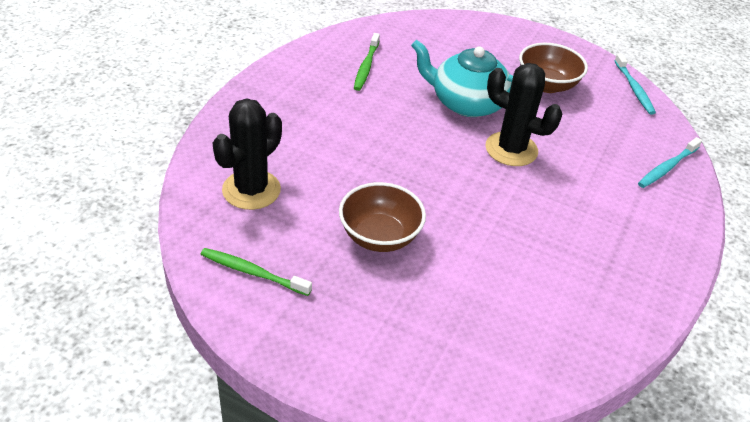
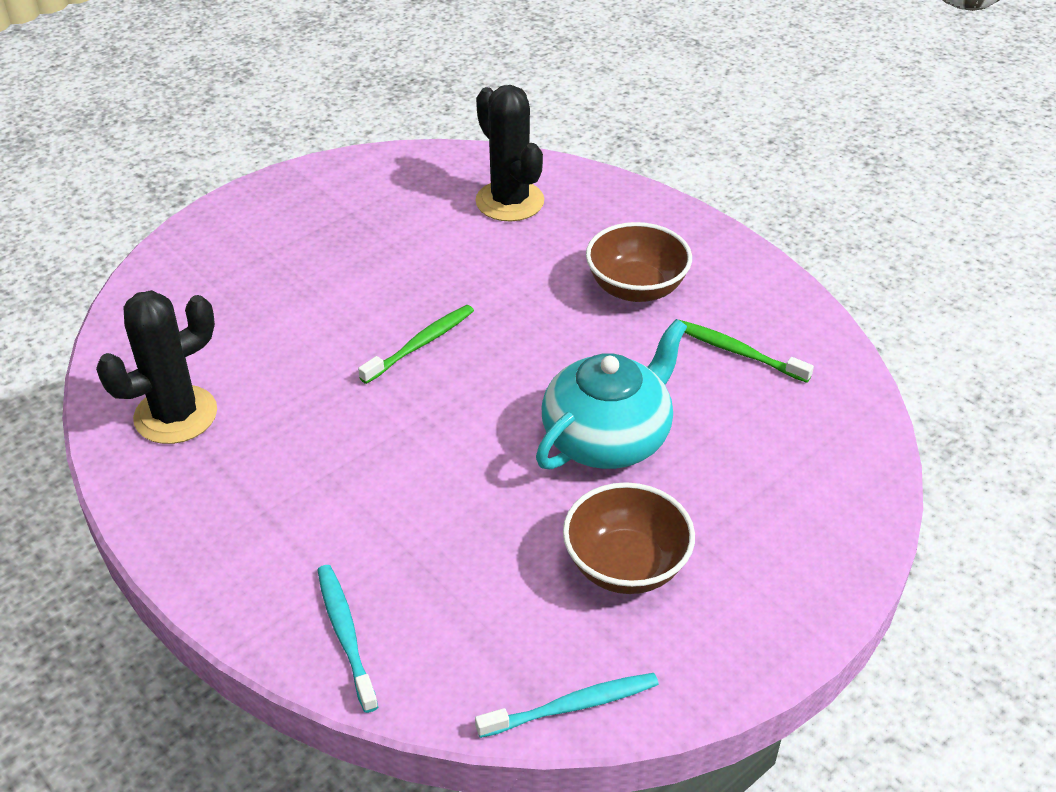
camera: 115 degrees right, 0 degrees up
green toothbrush [200,248,312,296] -> green toothbrush moved to [358,305,474,384]
brown bowl [339,182,426,252] -> brown bowl moved to [586,222,692,302]
black cactus [485,63,562,166] -> black cactus moved to [96,290,217,444]
turquoise toothbrush [614,54,656,115] -> turquoise toothbrush turned 150 degrees clockwise [475,673,659,738]

